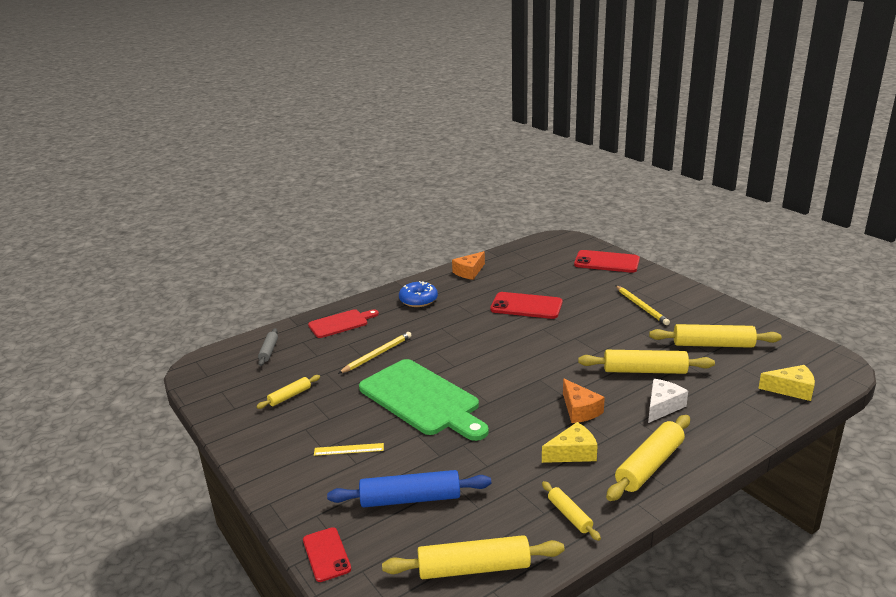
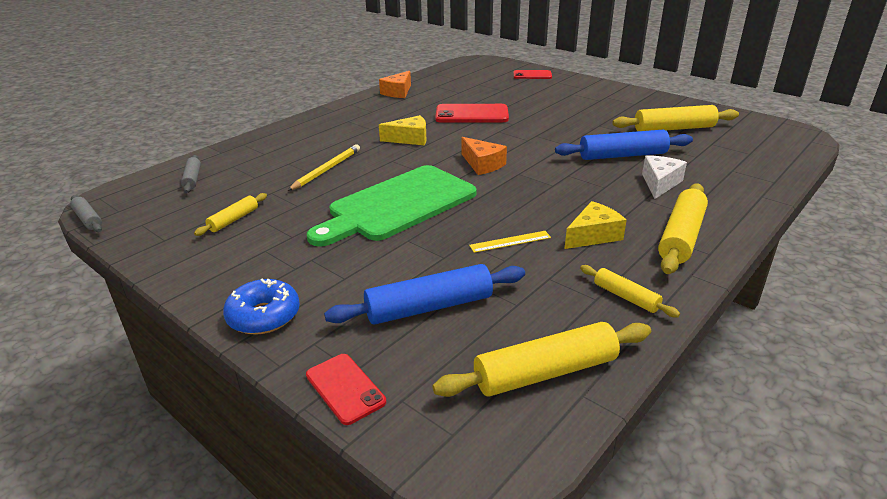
camera: 15 degrees left, 5 degrees up
red cutting board [308,309,379,338] -> none
yellow ruler [314,443,384,456] -> yellow ruler moved to [469,231,551,253]
green cutting board [359,359,489,441] -> green cutting board turned 105 degrees clockwise [307,165,476,247]
blue donut [399,281,438,307] -> blue donut moved to [223,278,300,334]
orange cheese [563,378,605,423] -> orange cheese moved to [462,137,507,175]
red phone [574,250,640,273] -> red phone [513,70,552,79], size x0.61
yellow rolling pin [578,350,715,374] -> blue rolling pin [555,130,693,160]
yellow pencil [615,285,670,325] -> none
yellow cheese [758,365,815,401] -> yellow cheese moved to [379,115,426,145]
none -> grey rolling pin [70,195,102,232]

